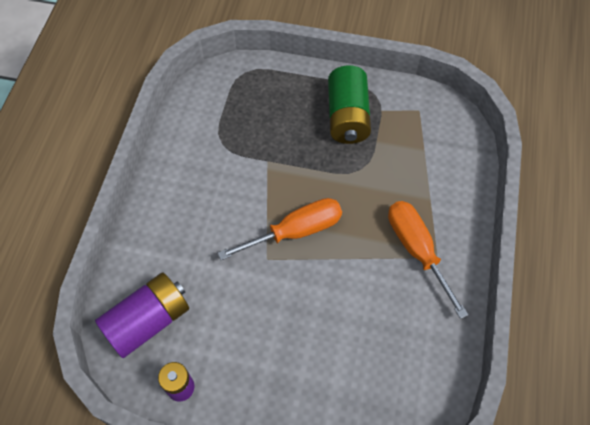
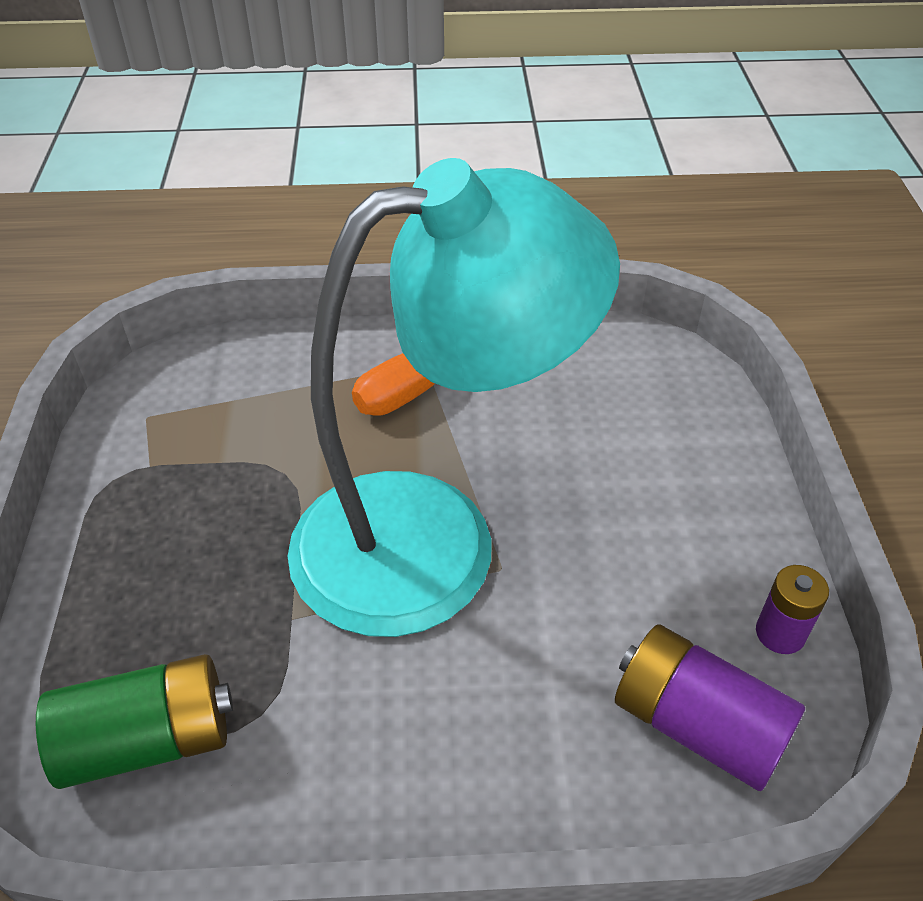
camera: 105 degrees left, 15 degrees down
orange screwdriver [218,198,342,260] -> turquoise lamp [288,158,620,637]
green battery [328,65,371,144] -> green battery moved to [36,654,233,789]

